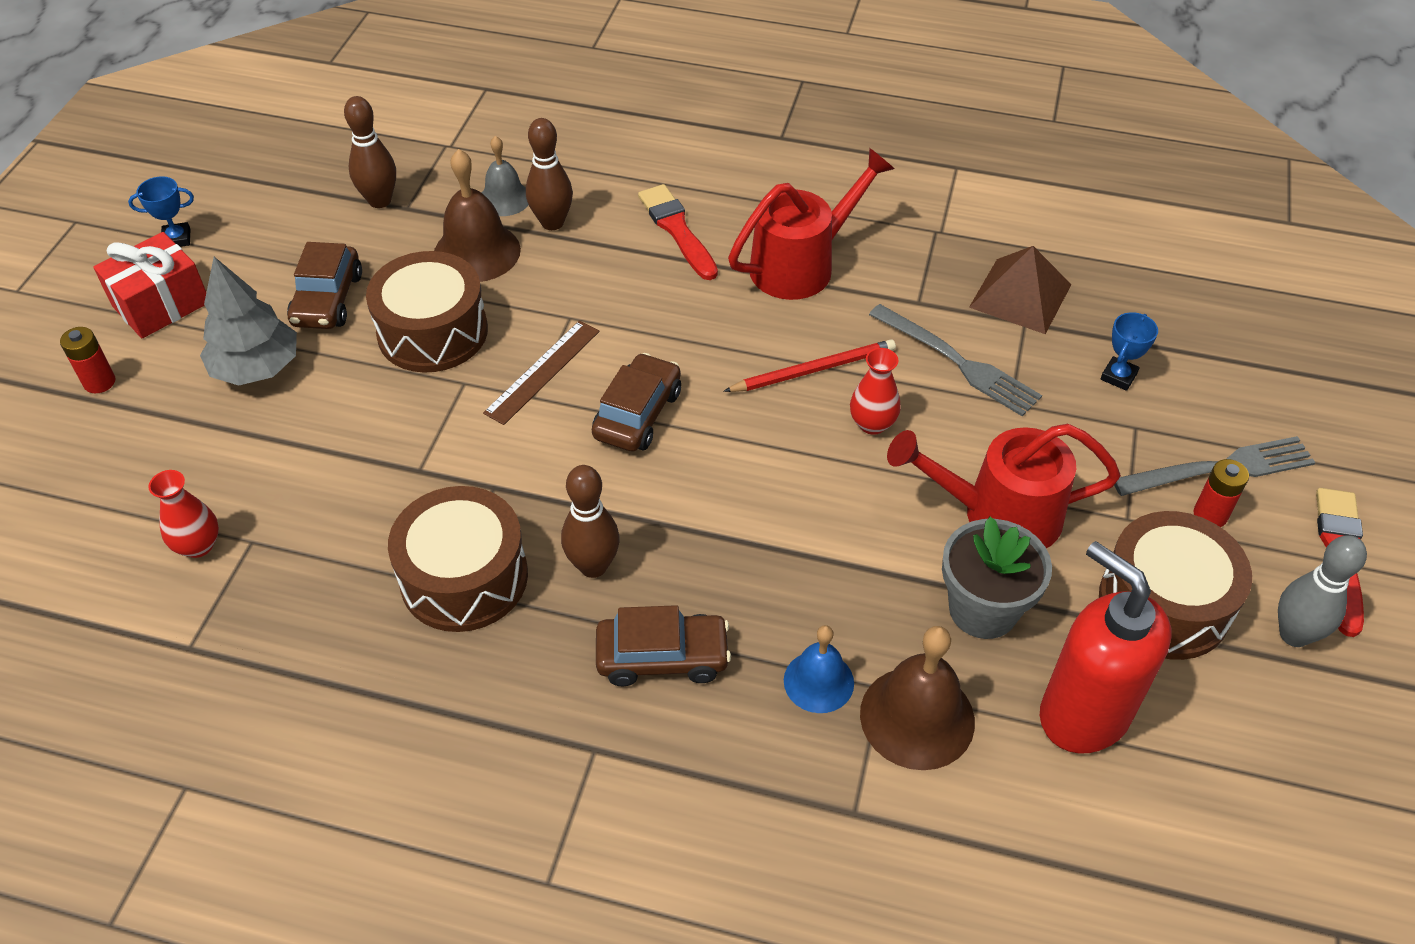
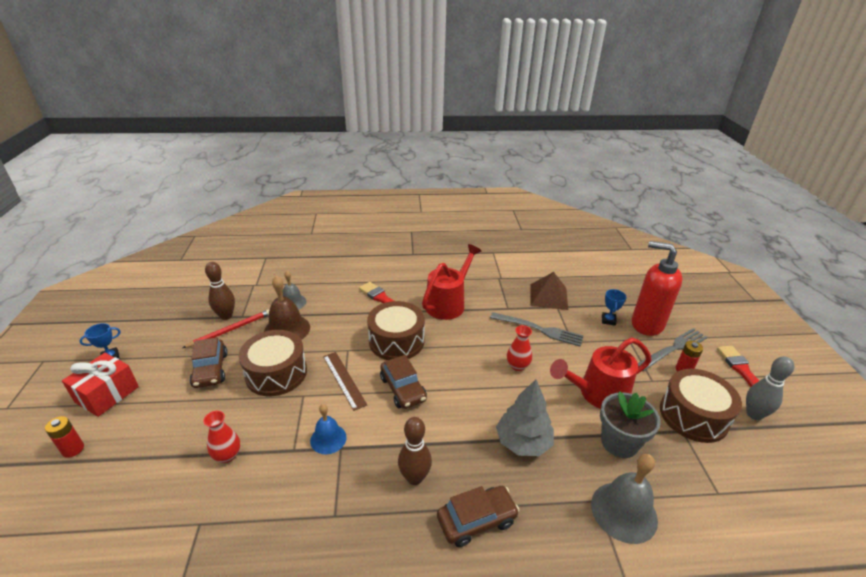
camera: 20 degrees left, 15 degrees down
red vase [149,470,219,558] -> red vase moved to [203,411,240,463]
grey tree [200,257,297,386] -> grey tree moved to [496,380,554,456]
brown drum [388,486,528,632] -> brown drum moved to [367,301,425,360]
brown ruler [483,321,599,425] -> brown ruler turned 45 degrees counterclockwise [323,352,367,411]
brown bowling pin [526,118,573,230] -> none
brown car [592,353,681,452] -> brown car turned 150 degrees clockwise [380,355,427,409]
red pencil [723,339,896,392] -> red pencil moved to [183,309,270,348]
blue bell [784,625,854,713] -> blue bell moved to [310,404,347,454]
brown bell [860,626,975,770] -> grey bell [591,454,658,544]
red soap dispenser [1040,541,1171,753] -> red soap dispenser moved to [632,241,682,336]

